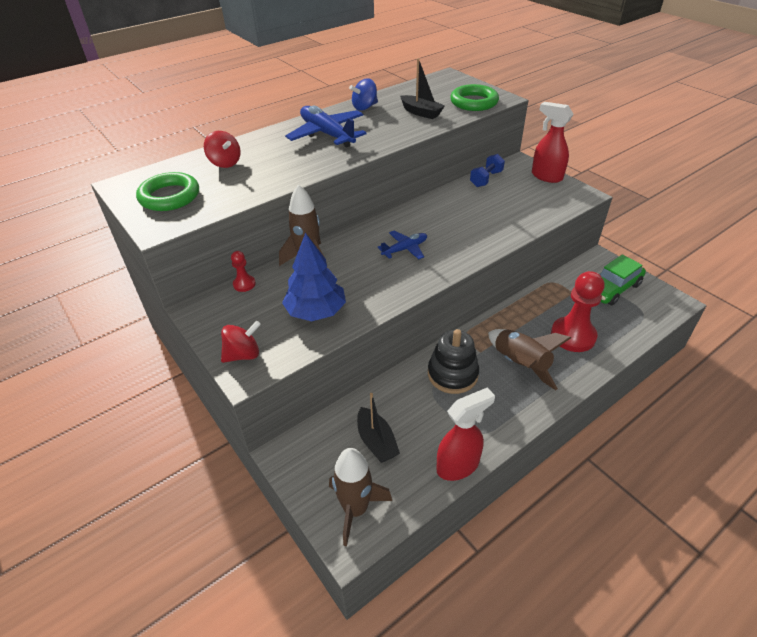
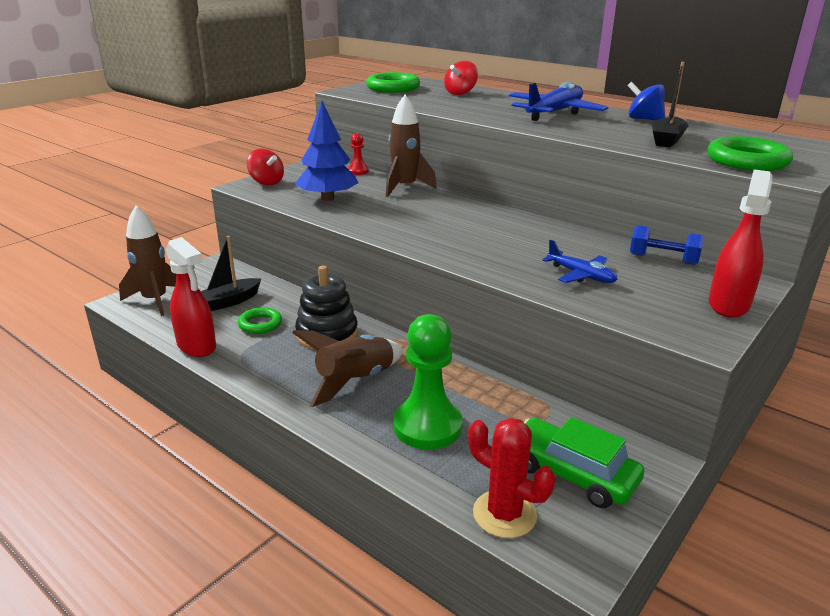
camera: 75 degrees right, 15 degrees down
blue plane [377,231,427,260] -> blue plane moved to [542,240,617,283]
red pawn [551,271,604,352] -> green pawn [393,314,463,449]
none -> green ring [238,307,282,334]
none -> red cactus [468,418,556,538]

